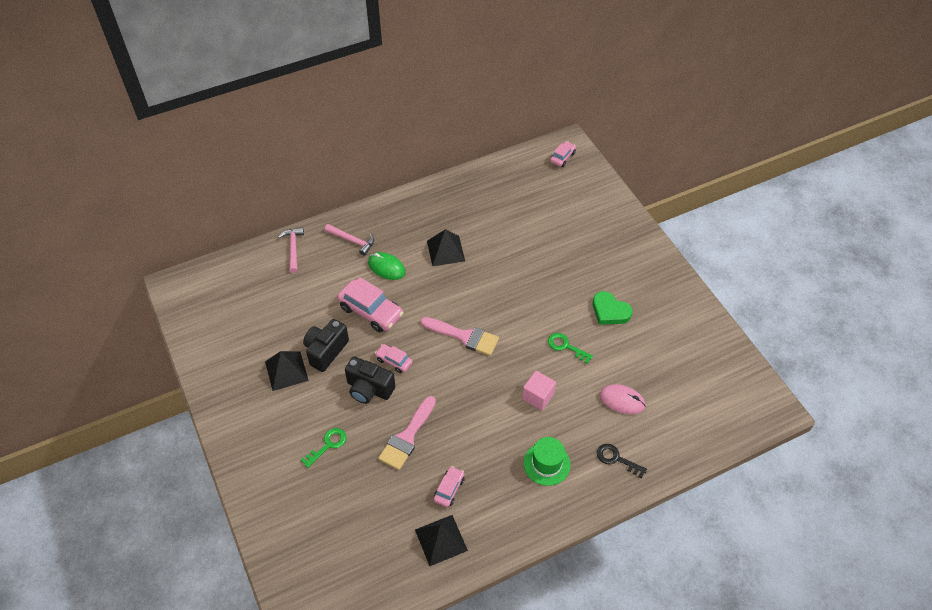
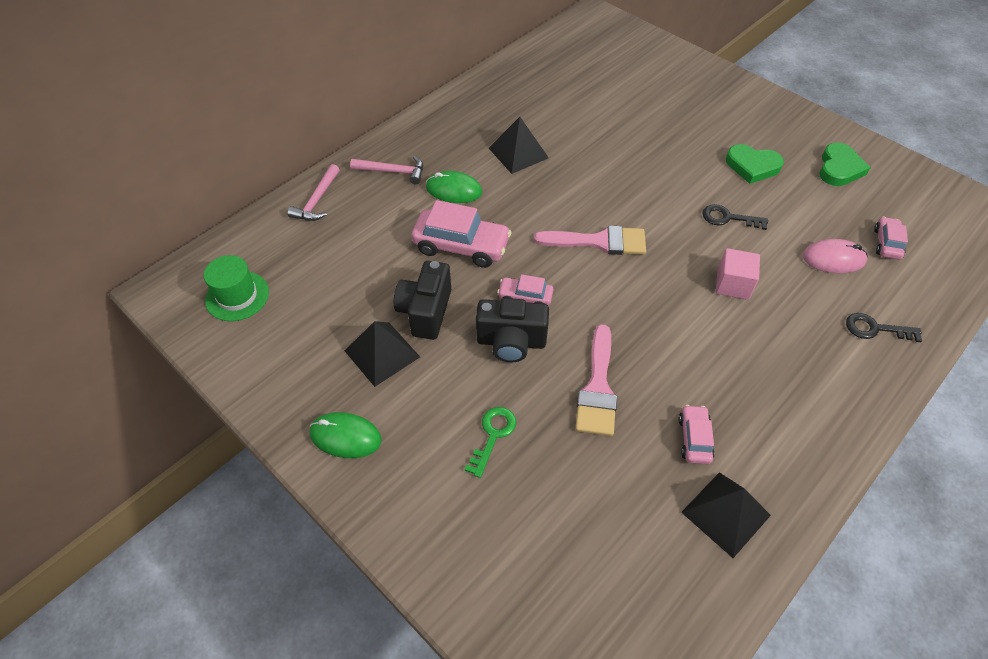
camera: 20 degrees left, 0 degrees up
pink hammer [278,227,304,273] -> pink hammer turned 135 degrees counterclockwise [288,164,340,221]
green hat [523,437,570,486] -> green hat moved to [204,255,269,321]
green key [548,333,593,364] -> black key [702,204,768,230]
pink car [550,141,576,167] -> pink car moved to [874,216,908,260]
none -> green mouse [309,412,382,458]
none -> green heart [819,142,871,186]

